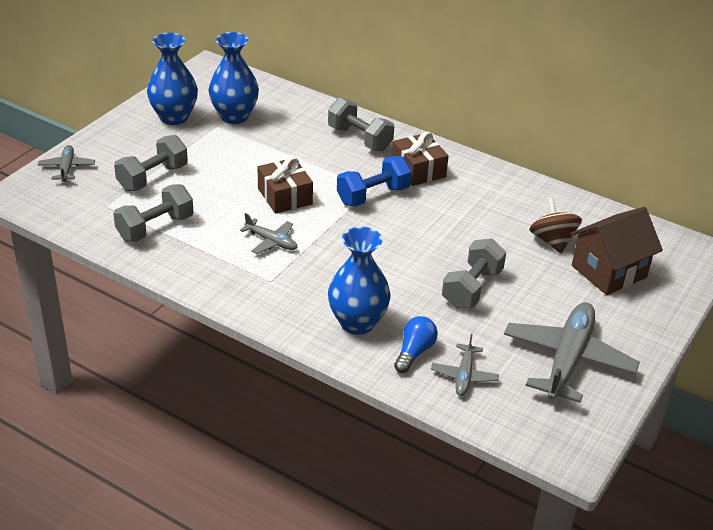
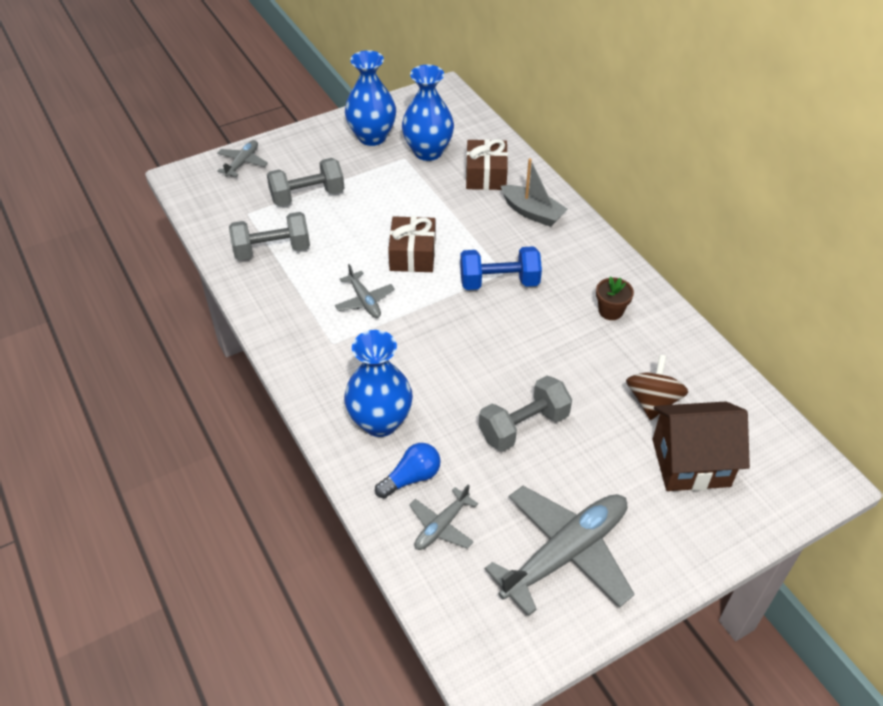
camera: 30 degrees right, 10 degrees up
grey dumbbell [328,98,394,151] -> grey boat [501,158,568,227]
brown gift [392,132,449,186] -> brown gift moved to [466,139,508,190]
none -> brown flower pot [596,277,634,320]

